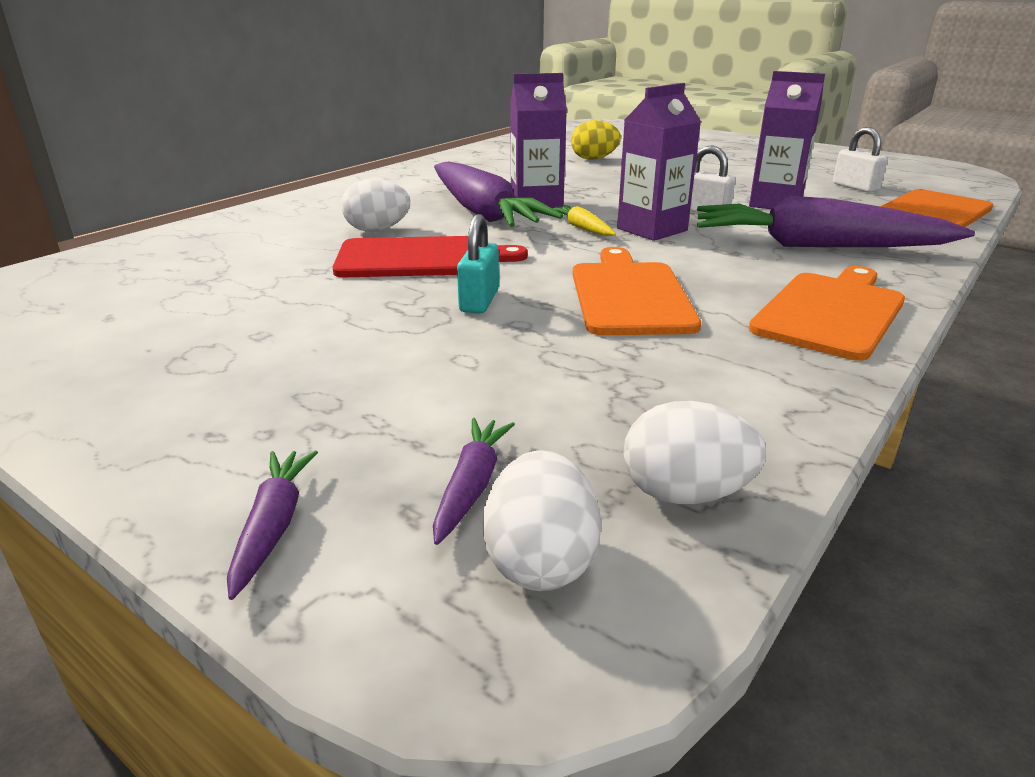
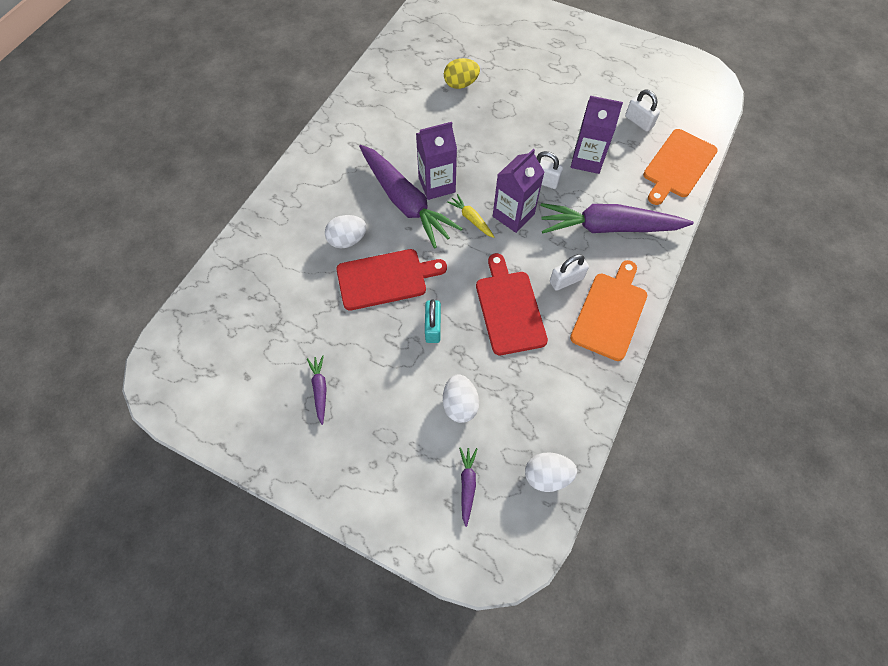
camera: 10 degrees left, 35 degrees up
purple carrot [227,450,318,600] -> purple carrot moved to [307,356,327,425]
white egg [483,450,601,591] -> white egg moved to [443,374,479,423]
orange cutting board [573,247,701,335] -> red cutting board [476,253,548,355]
none -> white padlock [550,254,589,291]

